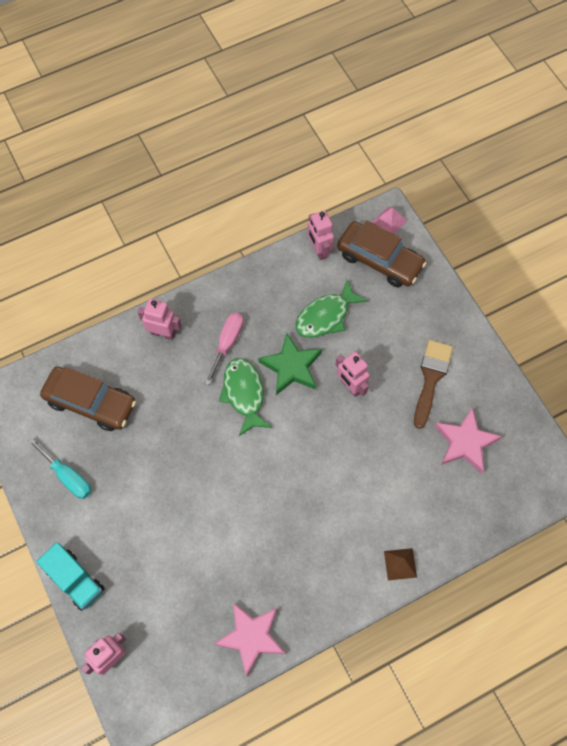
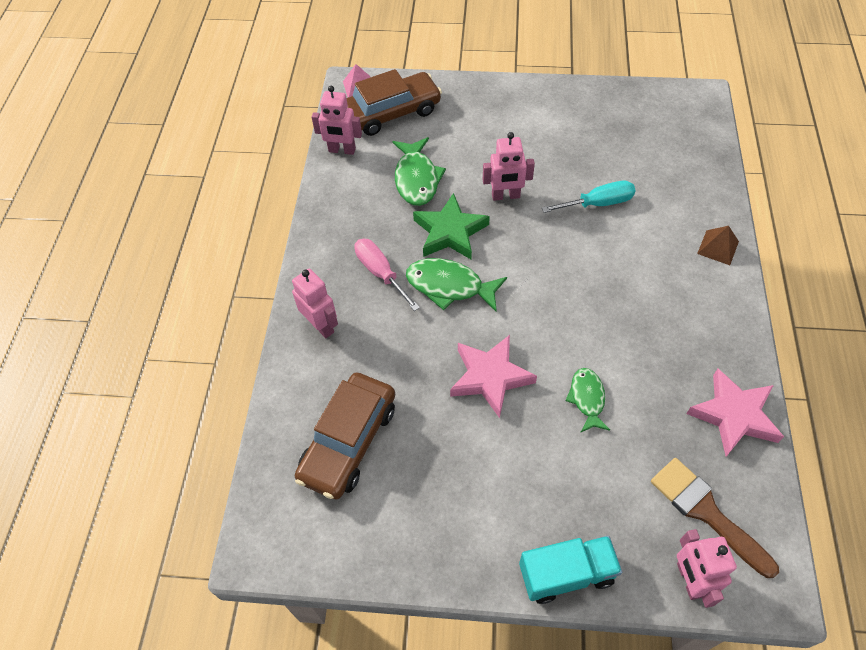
camera: 55 degrees left, 10 degrees down
turquoise screwdriver [27,437,91,499] -> turquoise screwdriver moved to [542,180,636,213]
brown car [40,366,136,431] -> brown car turned 150 degrees clockwise [295,373,395,500]
pink robot [138,299,182,340] -> pink robot turned 90 degrees clockwise [292,269,338,338]
brown brush [414,340,453,429] -> brown brush moved to [651,458,779,578]
pink star [435,407,502,474] -> pink star moved to [450,335,537,418]
none -> green fish [566,368,610,433]

